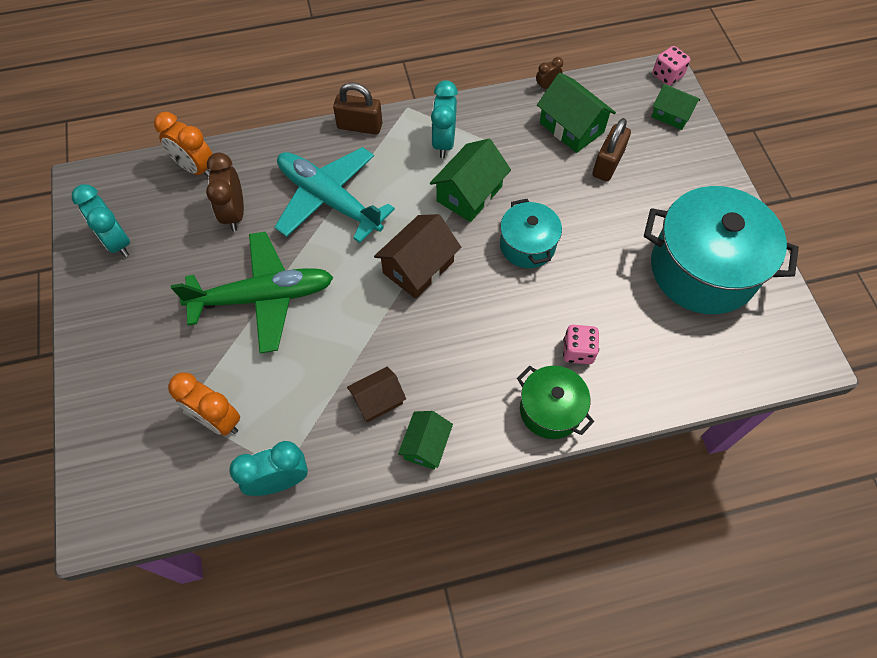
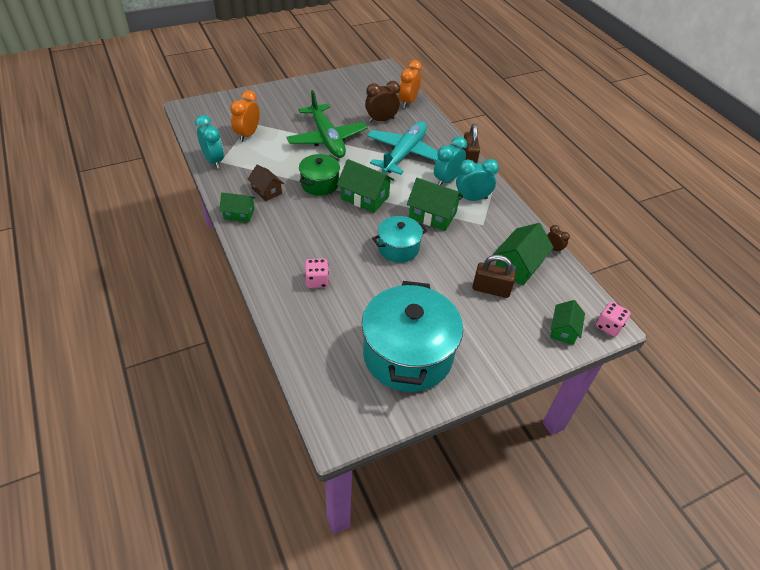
camera: 75 degrees right, 15 degrees down
turquoise clock [72,184,130,257] -> turquoise clock moved to [434,136,467,185]
brown house [374,214,461,299] -> green house [337,159,394,213]
green pot [517,366,594,439] -> green pot moved to [299,154,340,196]

